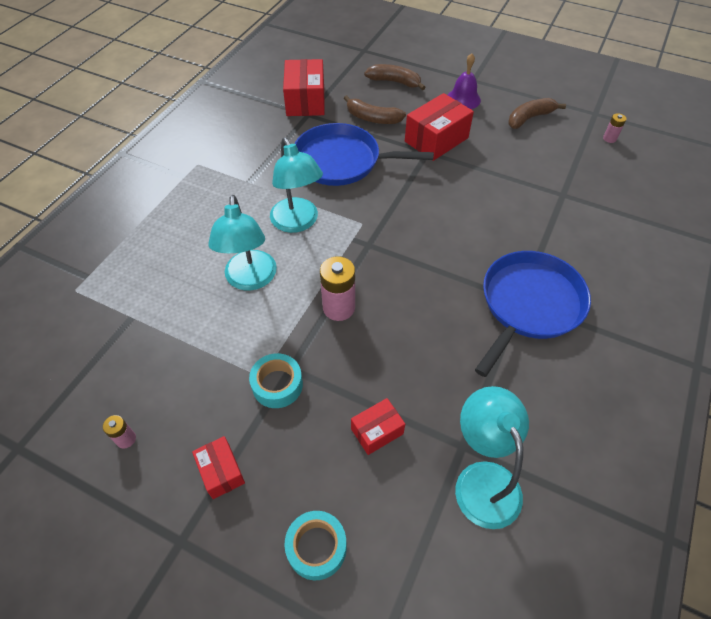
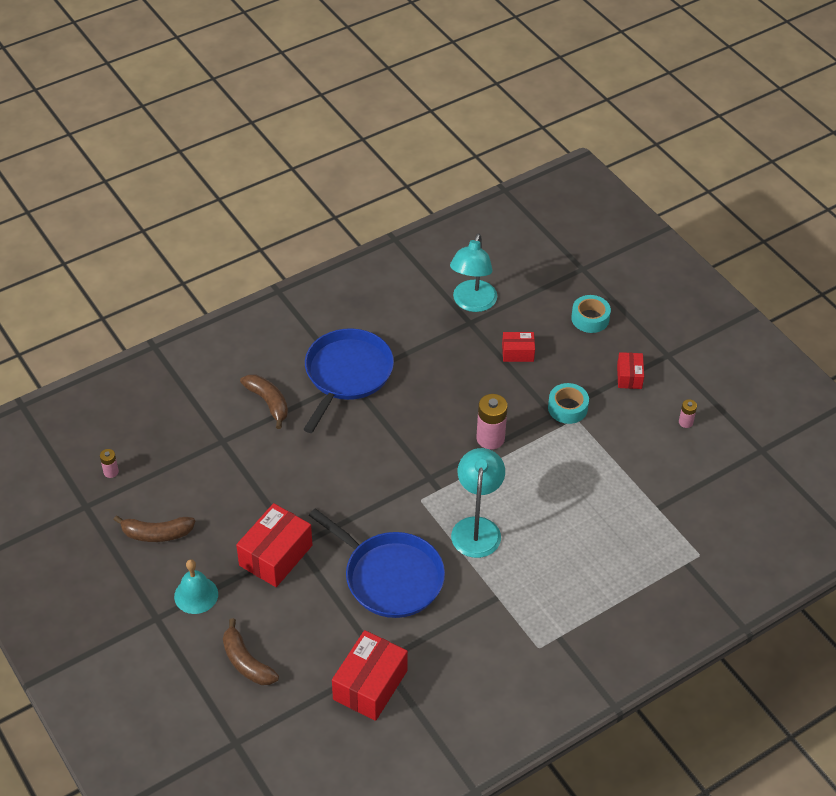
camera: 150 degrees left, 5 degrees down
turquoise lamp [208,195,277,291] -> none
brown banana [344,95,406,124] -> brown banana moved to [240,374,288,429]
red box [405,93,474,161] -> red box turned 45 degrees counterclockwise [236,503,312,587]
purple bell [448,53,481,109] -> turquoise bell [174,559,218,614]
blue pan [475,251,591,377] -> blue pan turned 135 degrees clockwise [303,328,394,433]

